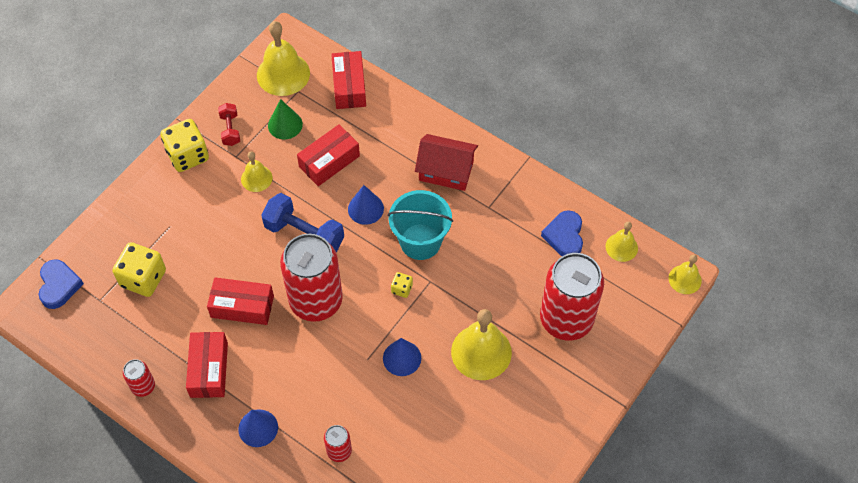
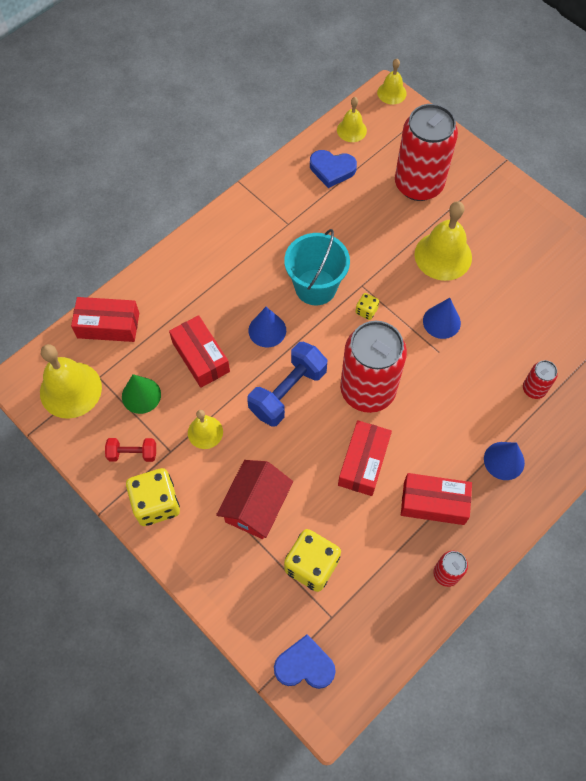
camera: 80 degrees left, 5 degrees up
red house [415,134,478,191] -> red house moved to [216,460,293,539]

